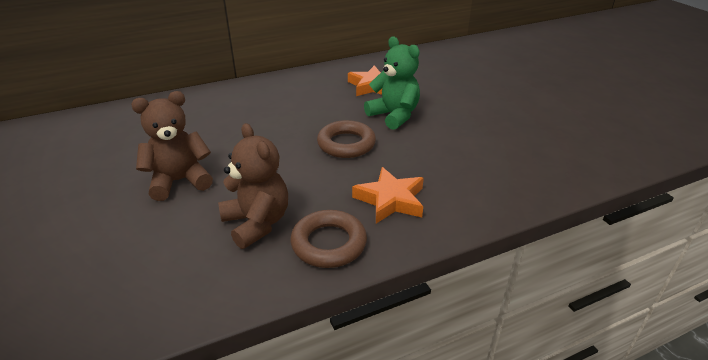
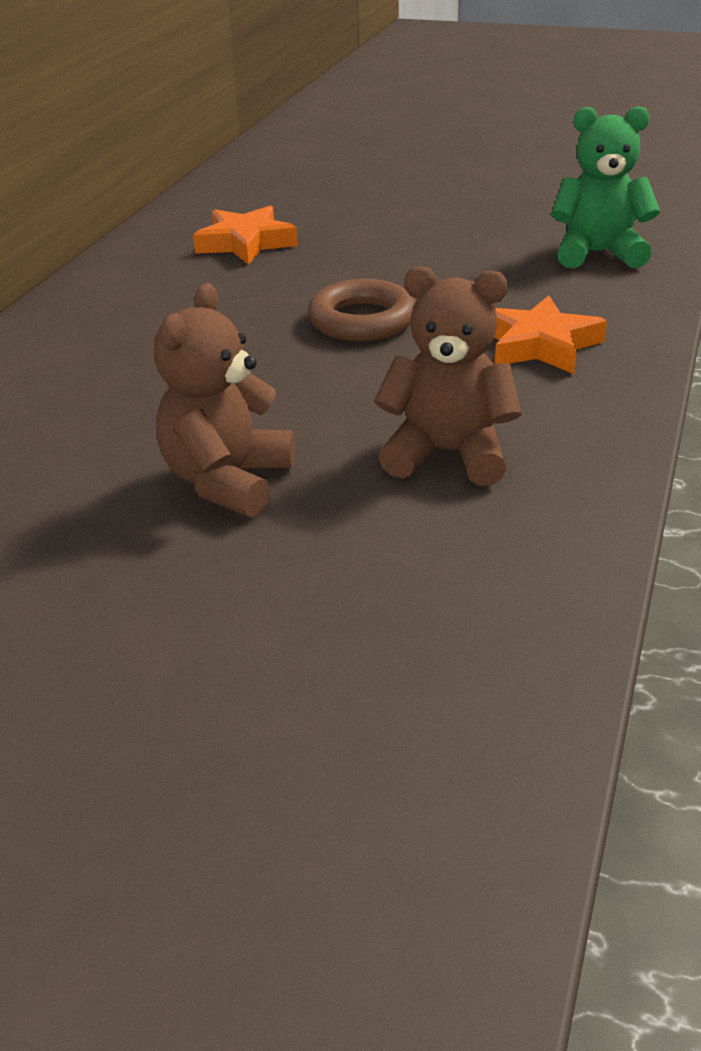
camera: 45 degrees left, 0 degrees up
brown ring [290,210,367,268] -> none
green teddy bear [364,37,420,130] -> green teddy bear moved to [551,106,660,269]

